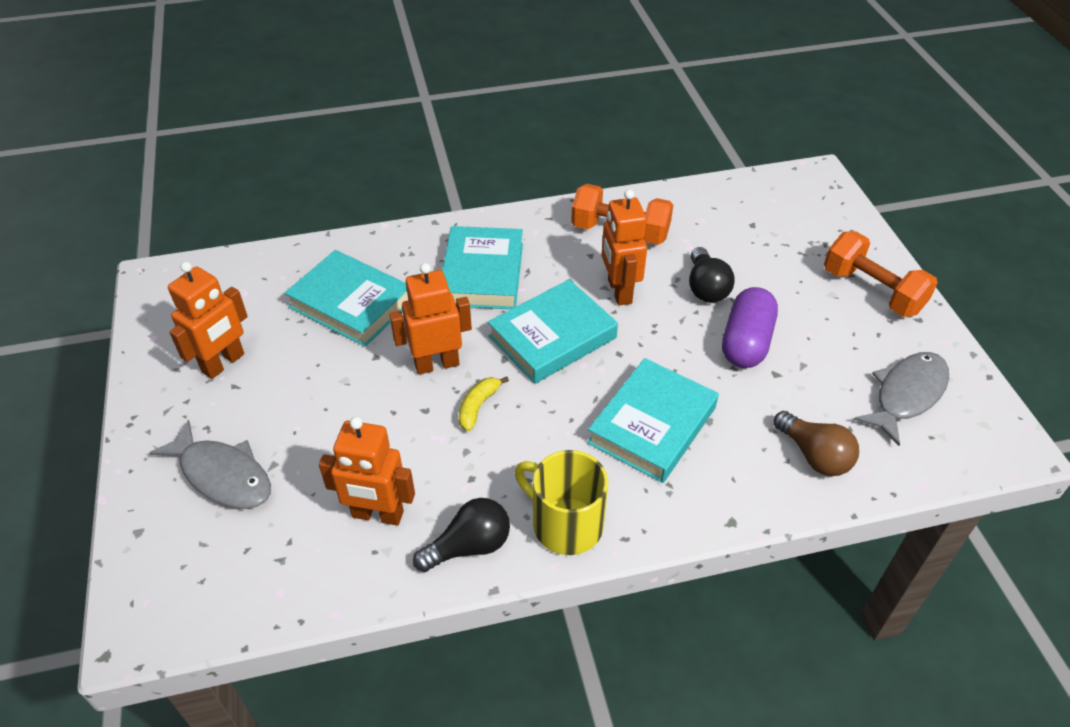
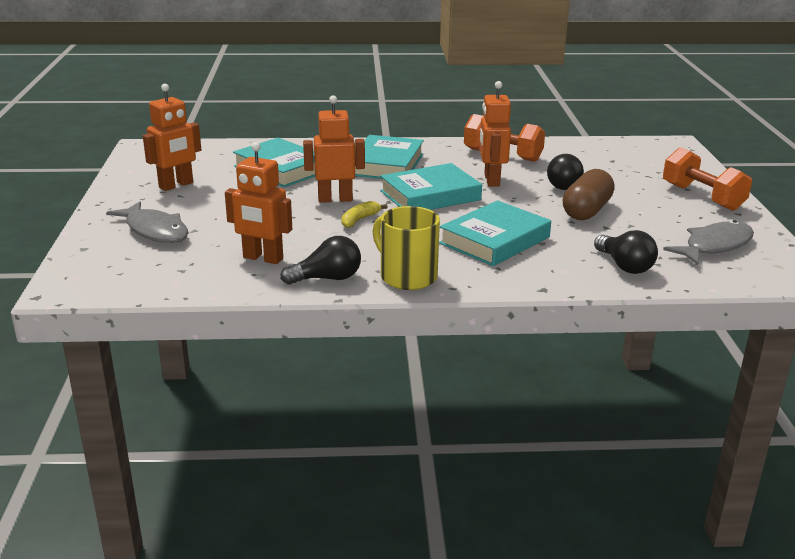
camera: 10 degrees right, 20 degrees down
purple capsule [722,287,778,368] -> brown capsule [563,169,615,220]
brown light bulb [774,411,859,476] -> black light bulb [594,230,658,274]

